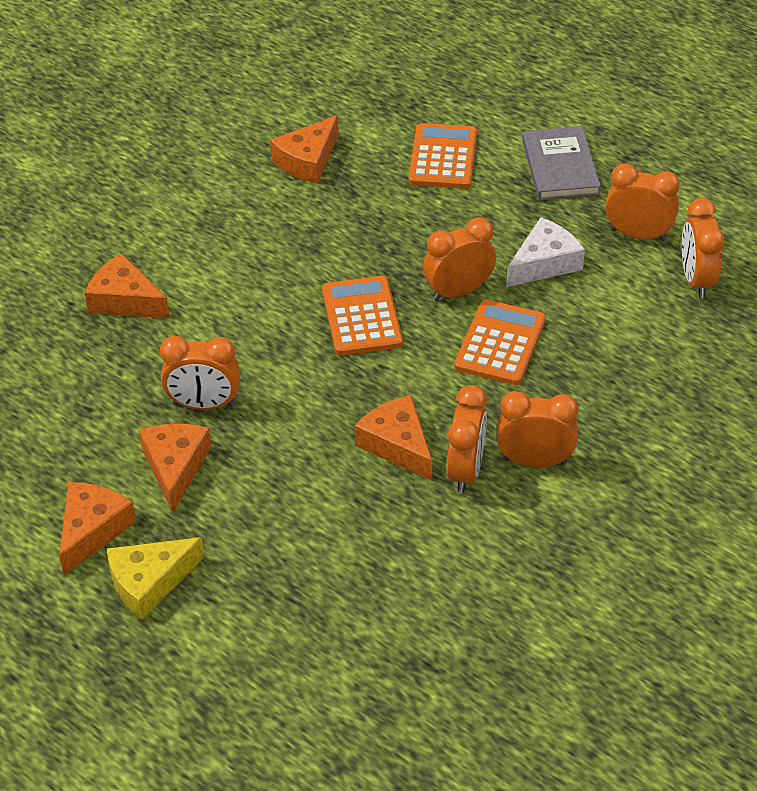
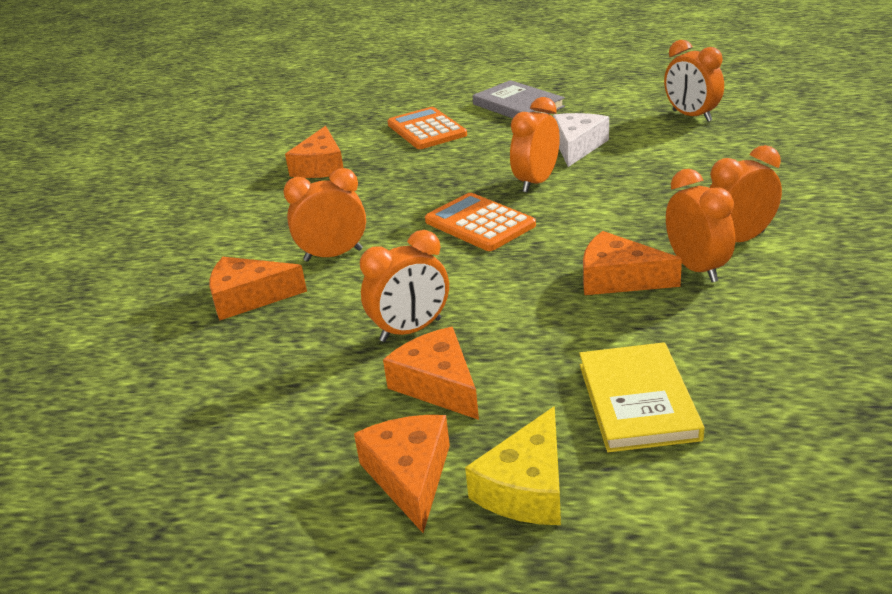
camera: 30 degrees left, 15 degrees down
orange calculator [454,300,546,385] -> none
orange clock [605,163,680,241] -> orange clock moved to [284,168,366,262]
none -> yellow book [579,342,704,452]

